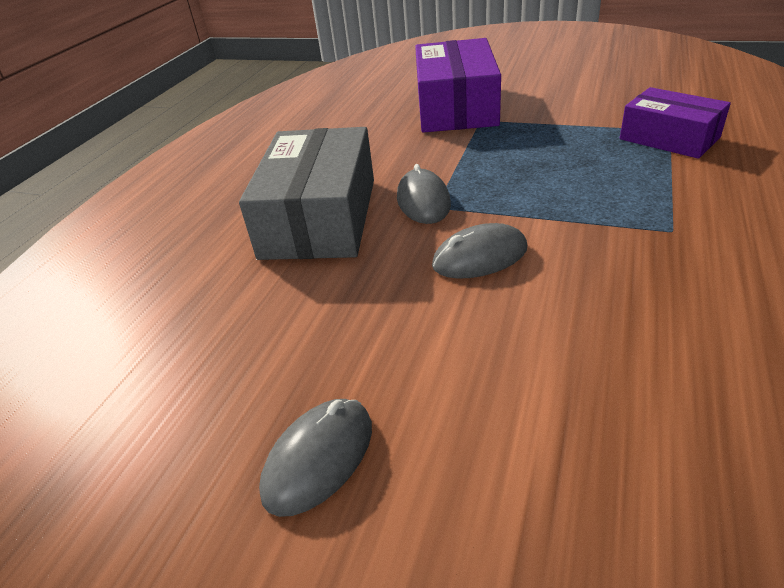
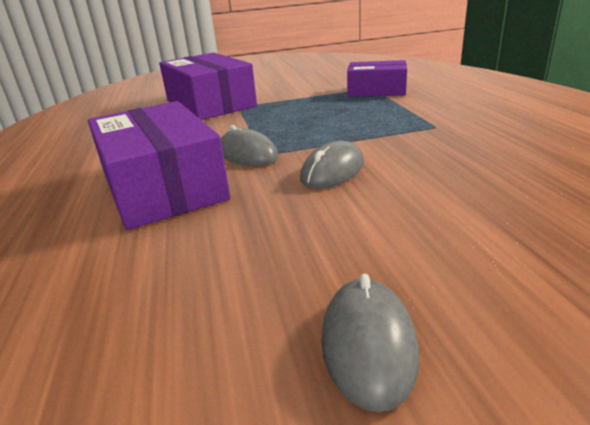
camera: 35 degrees left, 10 degrees down
grey box [239,127,374,260] -> purple box [88,101,231,230]

